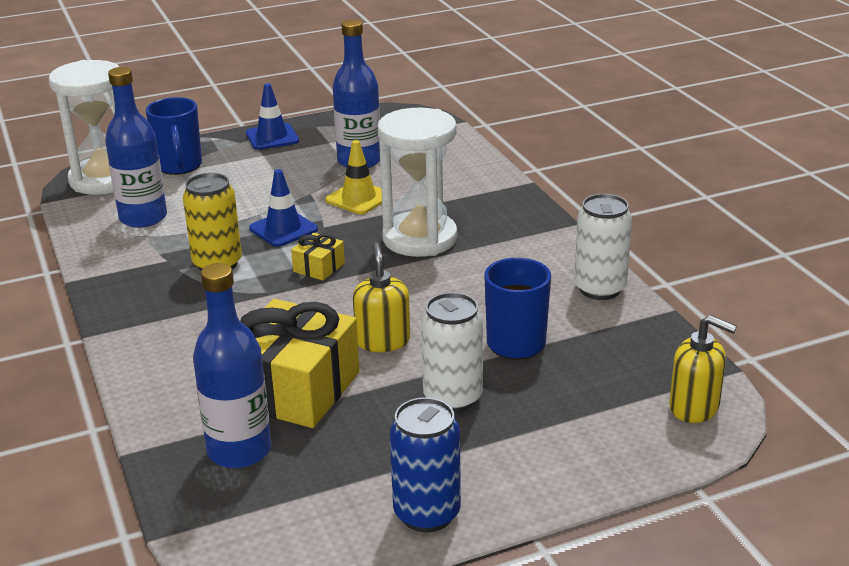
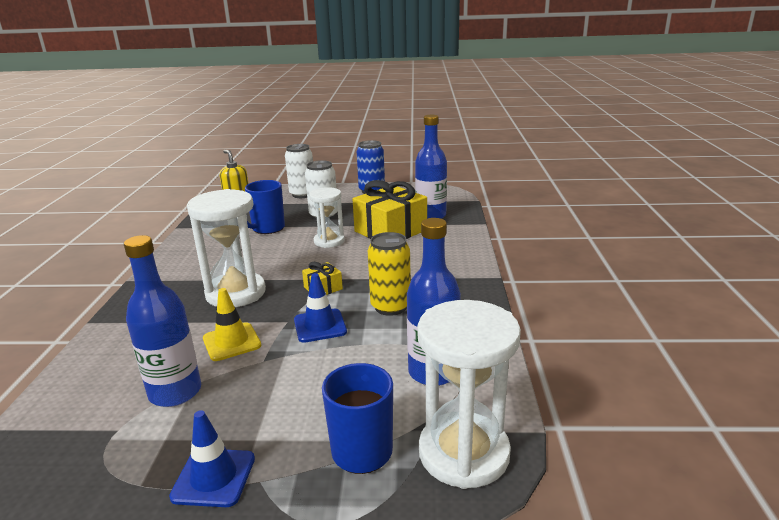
camera: 155 degrees left, 5 degrees down
yellow soap dispenser [353,243,410,352] -> white hourglass [309,187,345,248]
white can [574,194,632,300] -> white can moved to [285,144,313,198]

